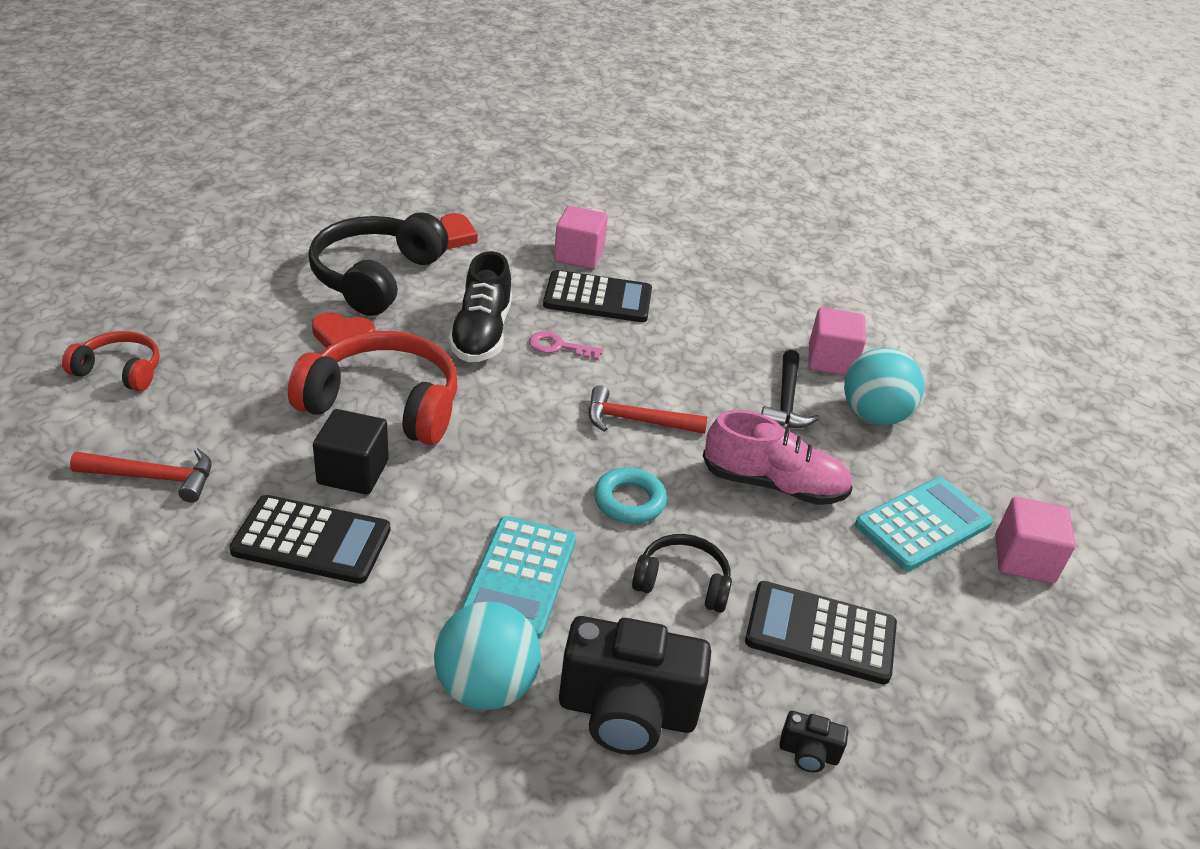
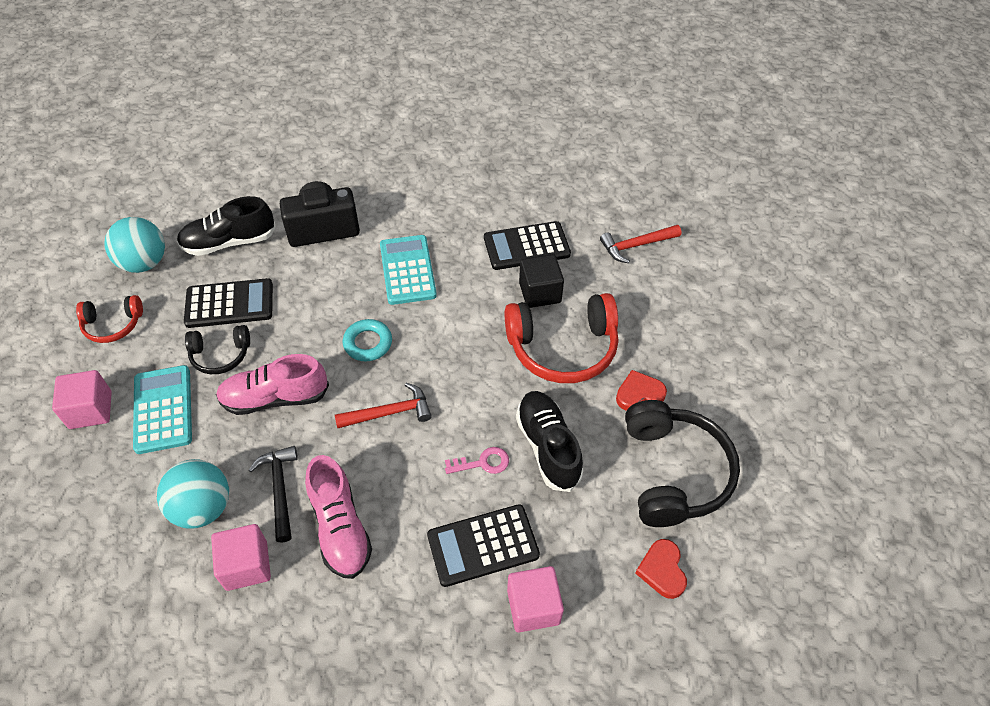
camera: 160 degrees right, 15 degrees up
red headphones [62,331,160,391] -> red headphones moved to [76,295,143,343]
turquoise ball [434,601,541,710] -> turquoise ball moved to [104,217,165,273]
black headphones [632,534,732,613] -> black headphones moved to [185,325,250,374]
black camera [779,711,848,772] -> black shoe [177,196,276,256]
turquoise calculator [855,477,993,571] -> turquoise calculator turned 135 degrees clockwise [133,365,192,454]
none -> pink shoe [305,455,372,579]

